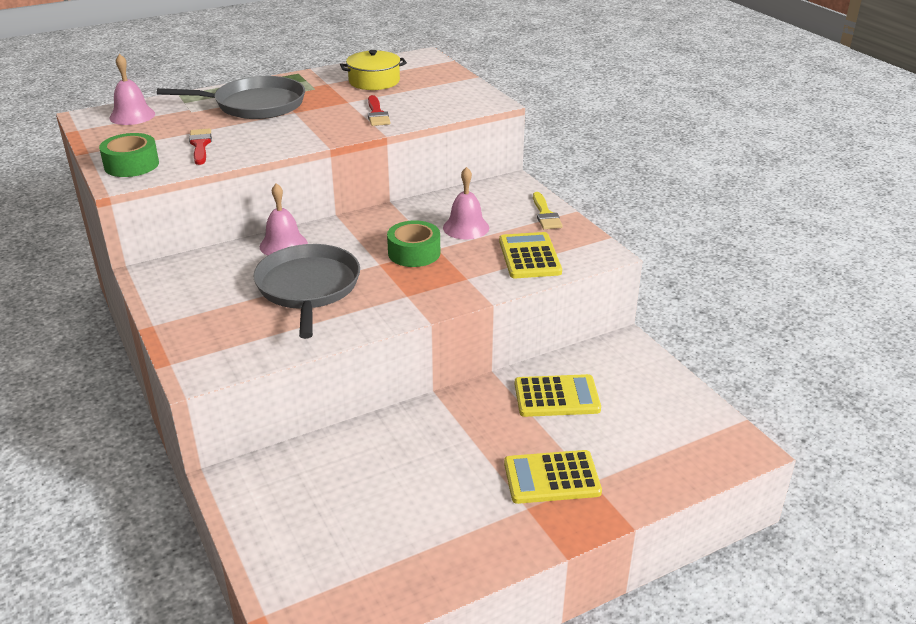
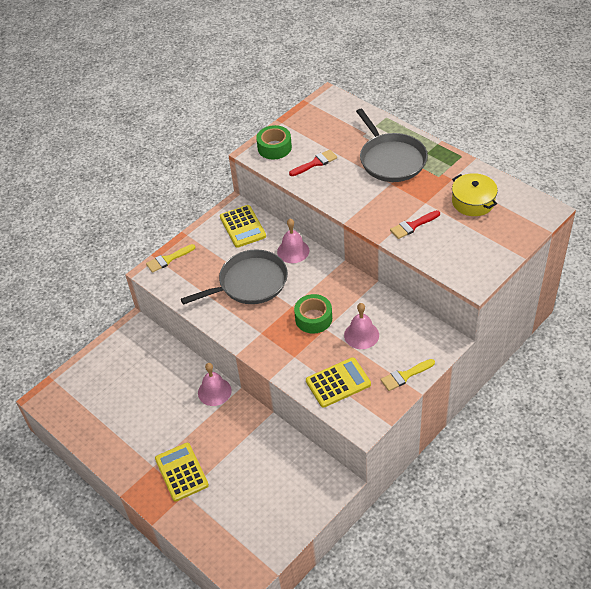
camera: 75 degrees right, 15 degrees up
pink bell [109,54,155,125] -> pink bell moved to [198,363,232,406]
yellow calculator [514,374,601,417] -> yellow calculator moved to [220,205,266,248]
none -> yellow brush [146,244,195,273]

